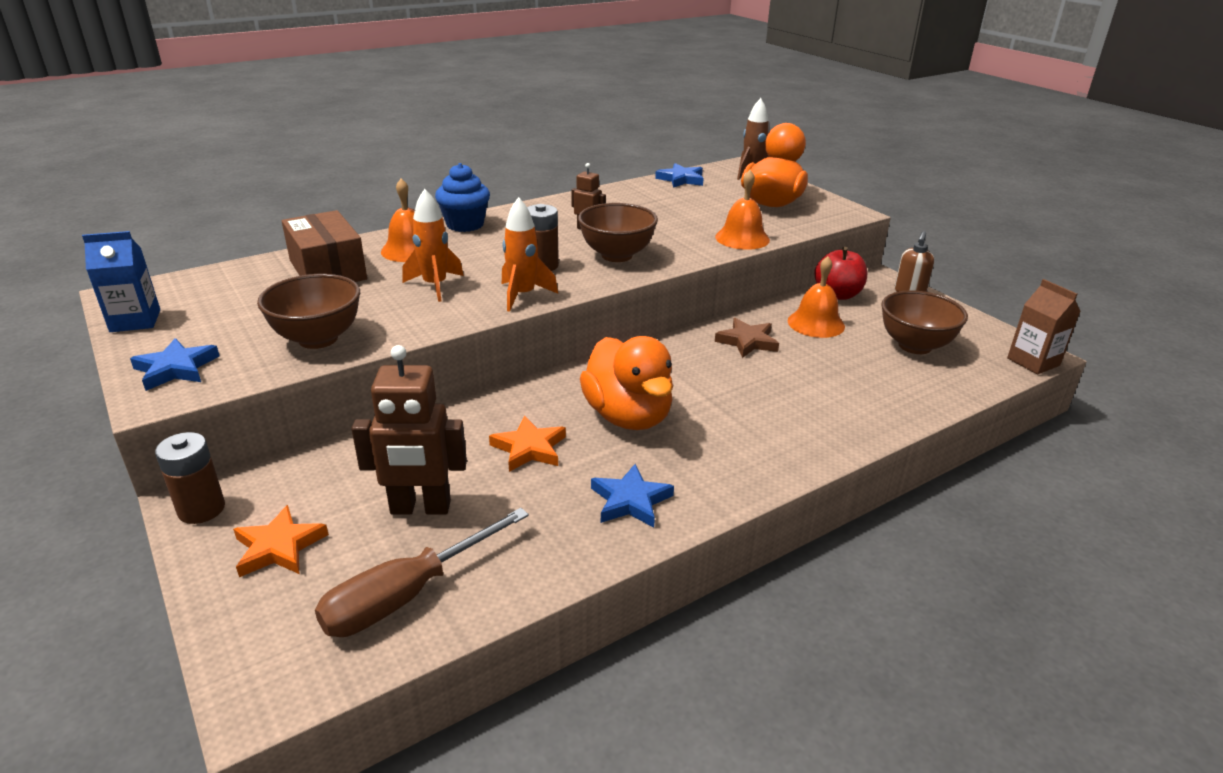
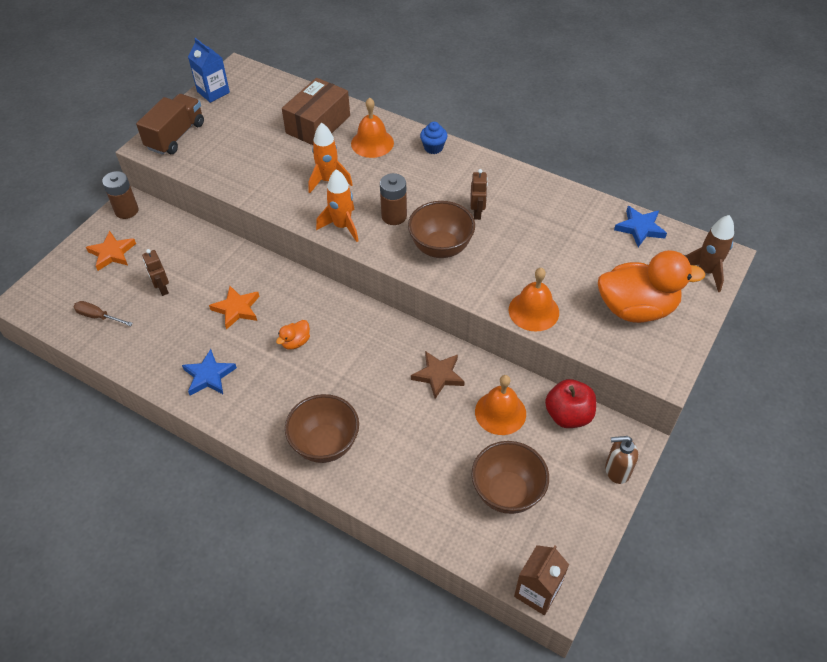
camera: 65 degrees right, 20 degrees up
blue star [130,338,220,391] -> brown truck [136,94,204,155]
brown bowl [257,274,360,349] -> brown bowl moved to [285,394,359,463]
brown screwdriver [315,508,529,637] -> brown screwdriver [74,301,133,326], size x0.53
brown robot [352,345,467,515] -> brown robot [142,249,169,296], size x0.54
blue cupcake [435,163,490,232] -> blue cupcake [420,122,448,154], size x0.63
orange duck [580,336,673,430] -> orange duck [276,320,310,350], size x0.43

